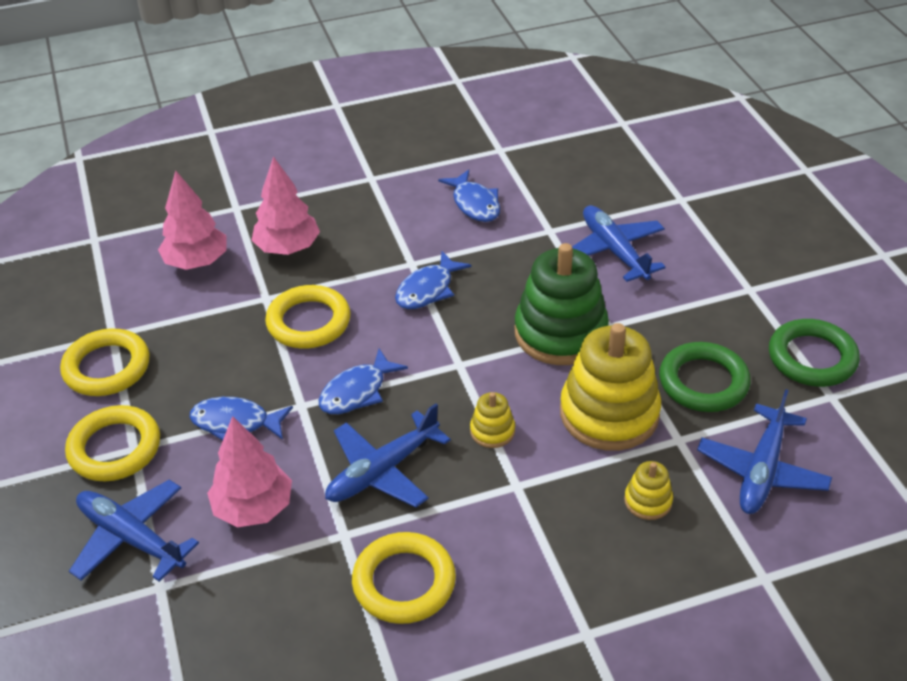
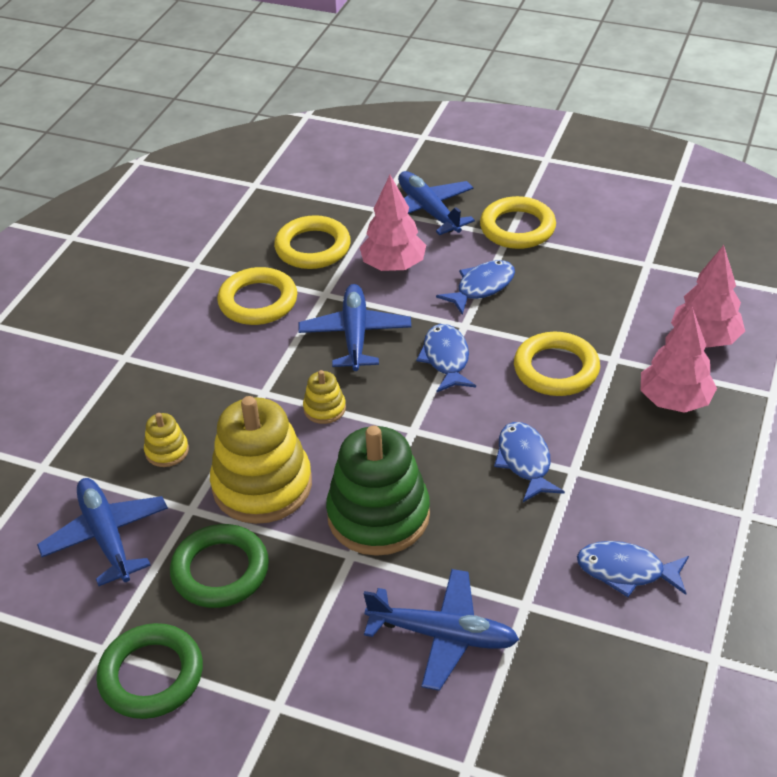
camera: 130 degrees right, 0 degrees up
yellow ring [60,328,150,396] -> yellow ring moved to [274,215,351,269]
blue plane [69,480,199,582] -> blue plane turned 105 degrees counterclockwise [398,171,475,235]

